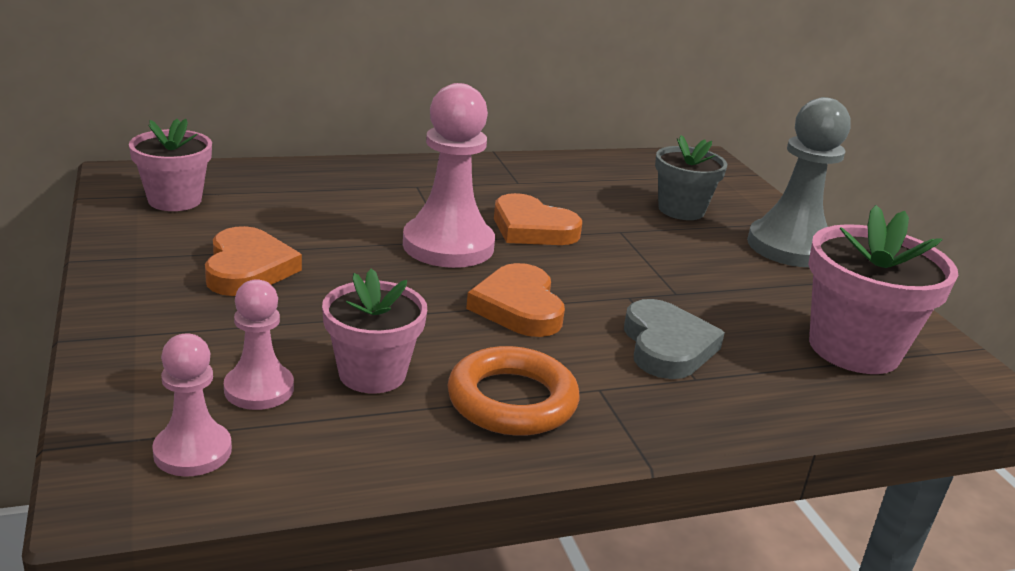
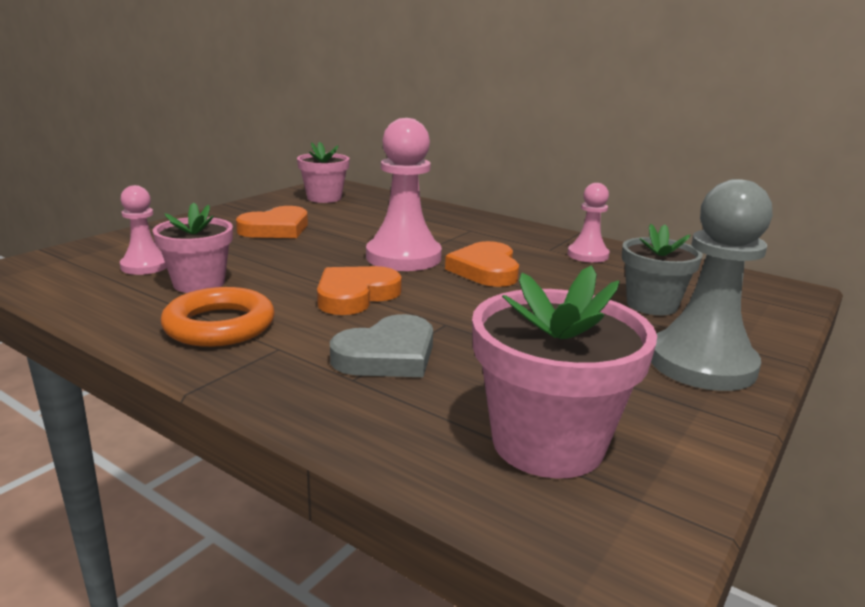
camera: 55 degrees right, 5 degrees down
pink pawn [152,334,232,477] -> pink pawn moved to [567,183,610,263]

